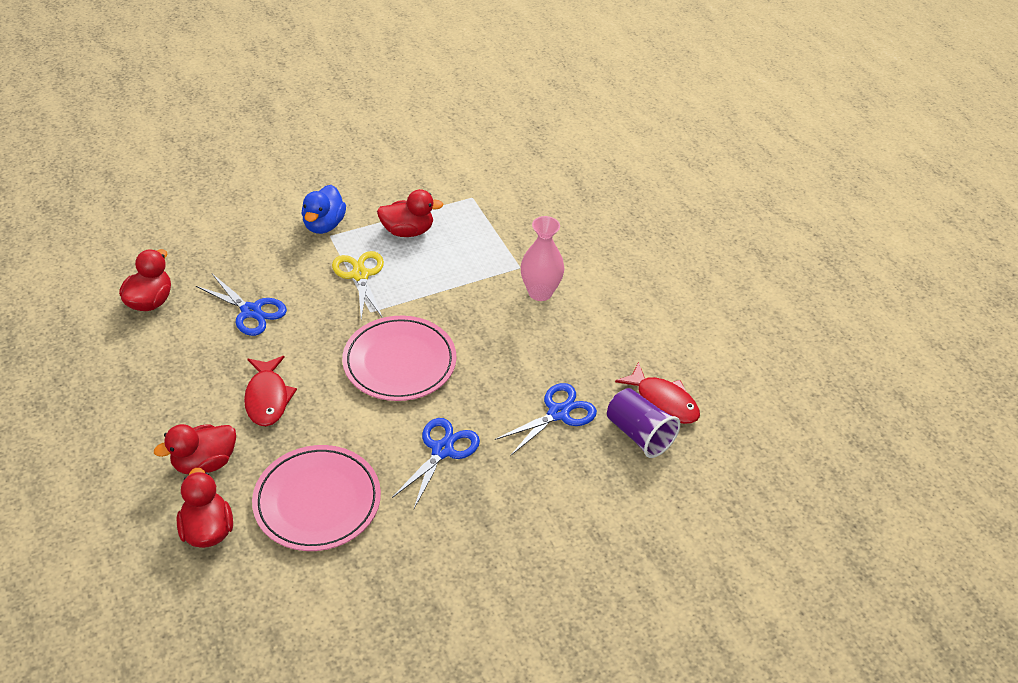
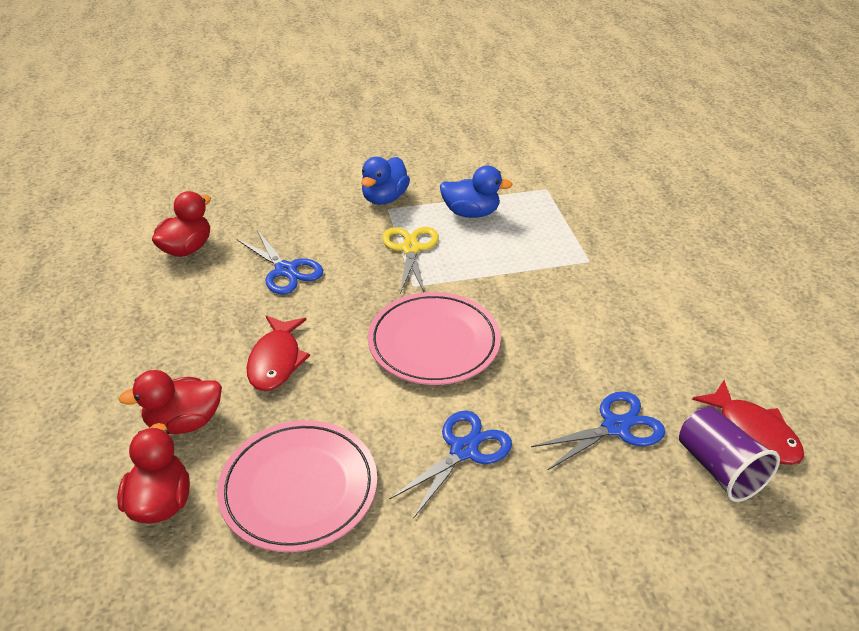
camera: 15 degrees right, 5 degrees down
red duck [377,189,444,237] -> blue duck [440,166,513,218]
pink vase [521,216,565,301] -> none

